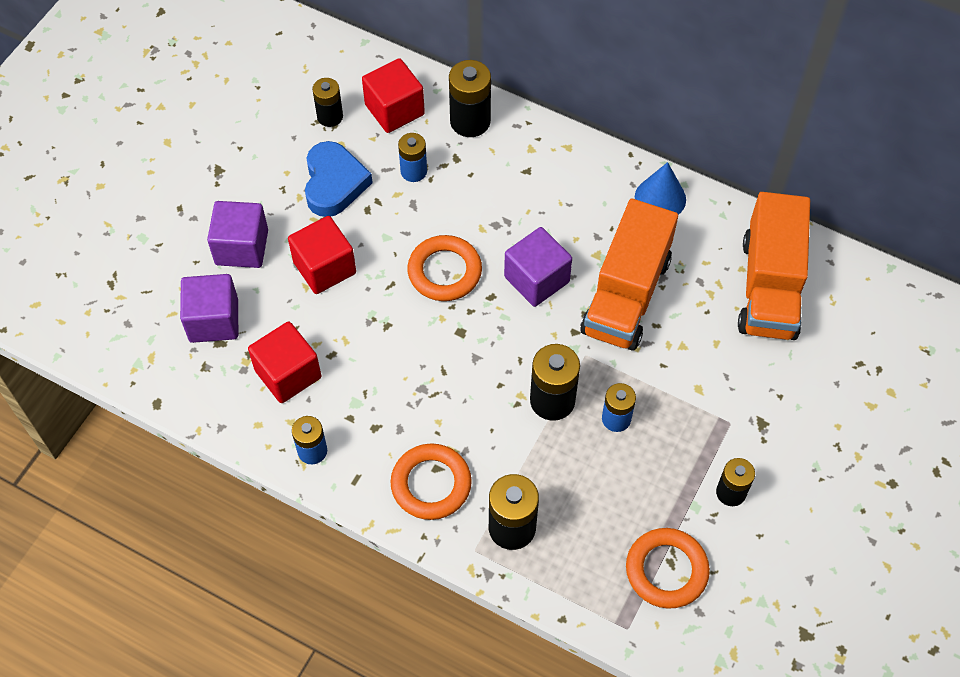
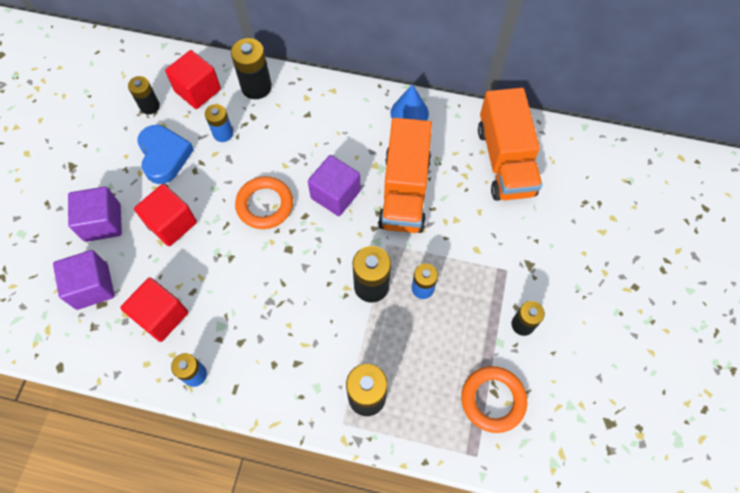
camera: 15 degrees left, 5 degrees up
orange ring [391,443,472,520] -> none

